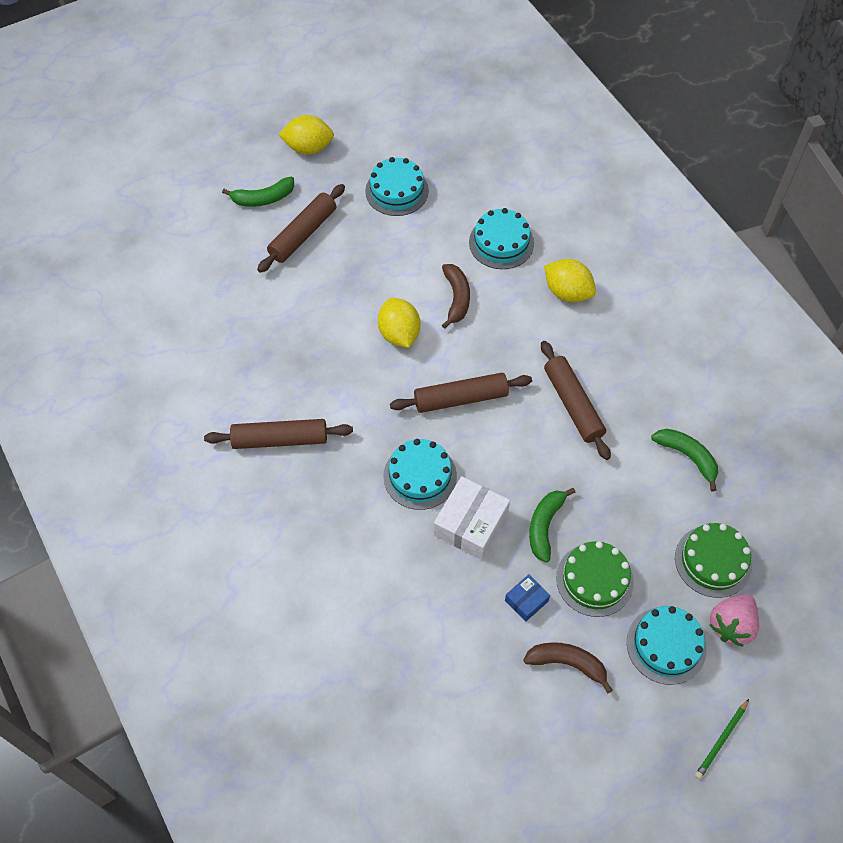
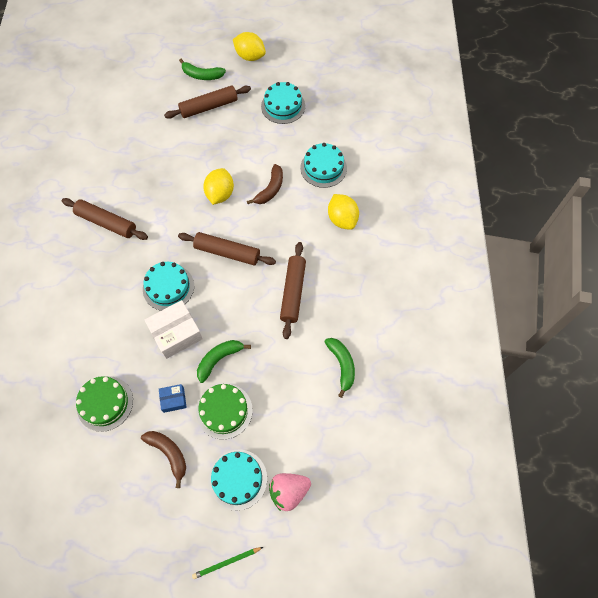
camera: 30 degrees right, 5 degrees up
green cake [675,523,752,598] -> green cake moved to [76,376,133,432]

